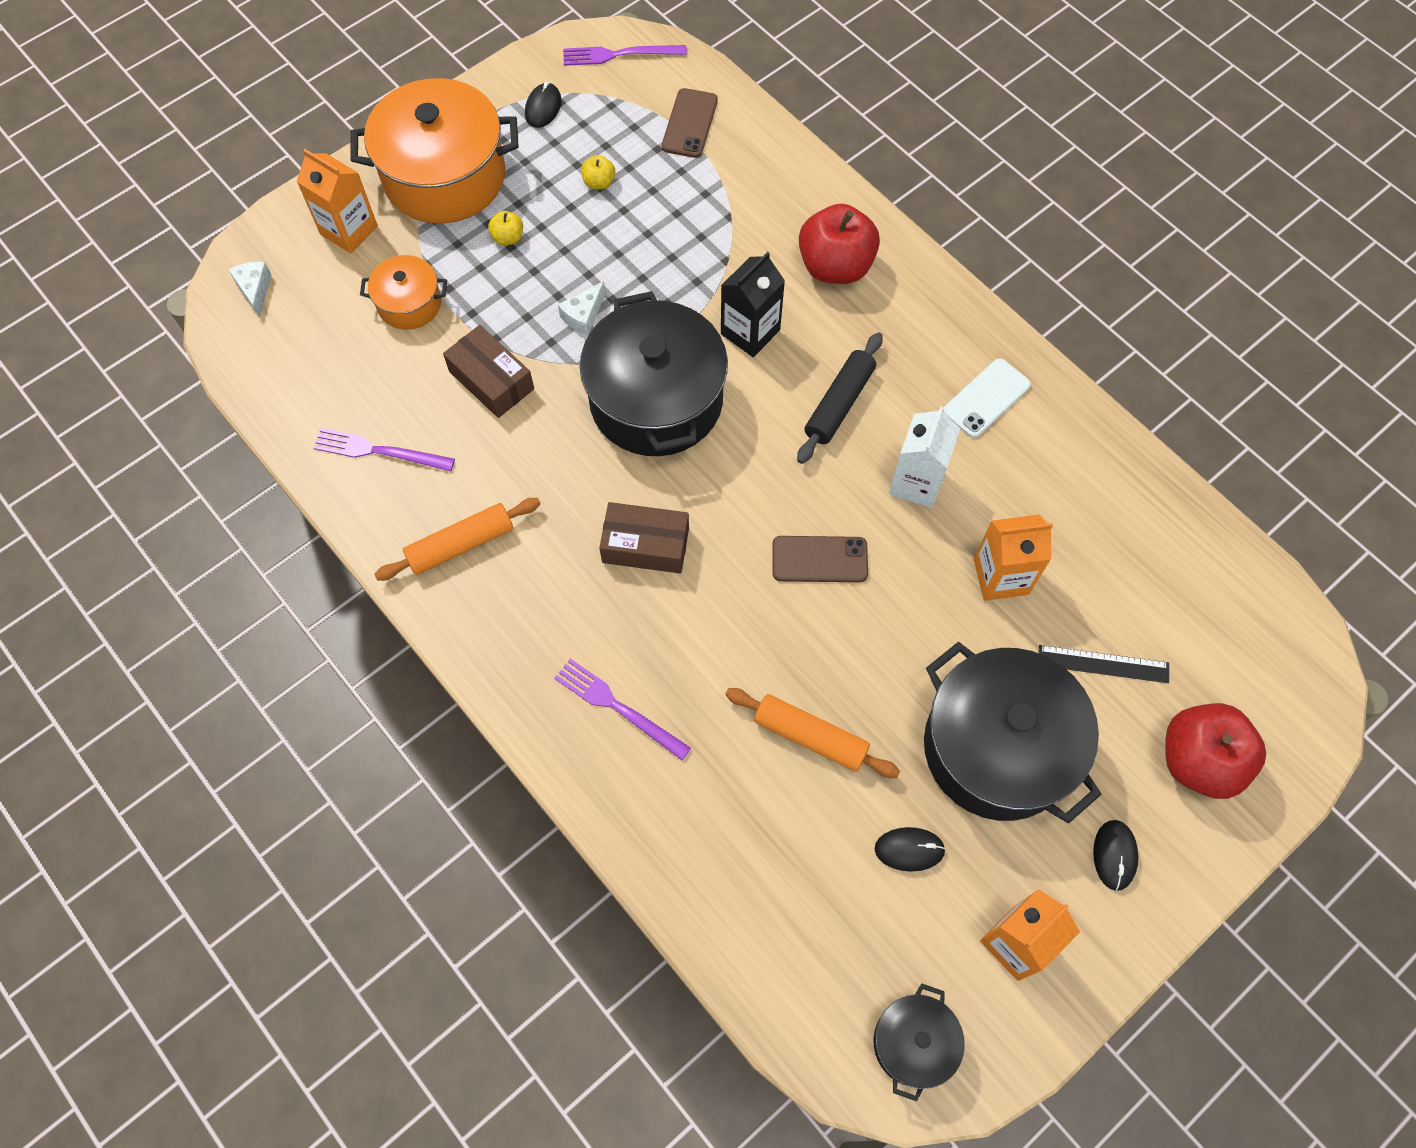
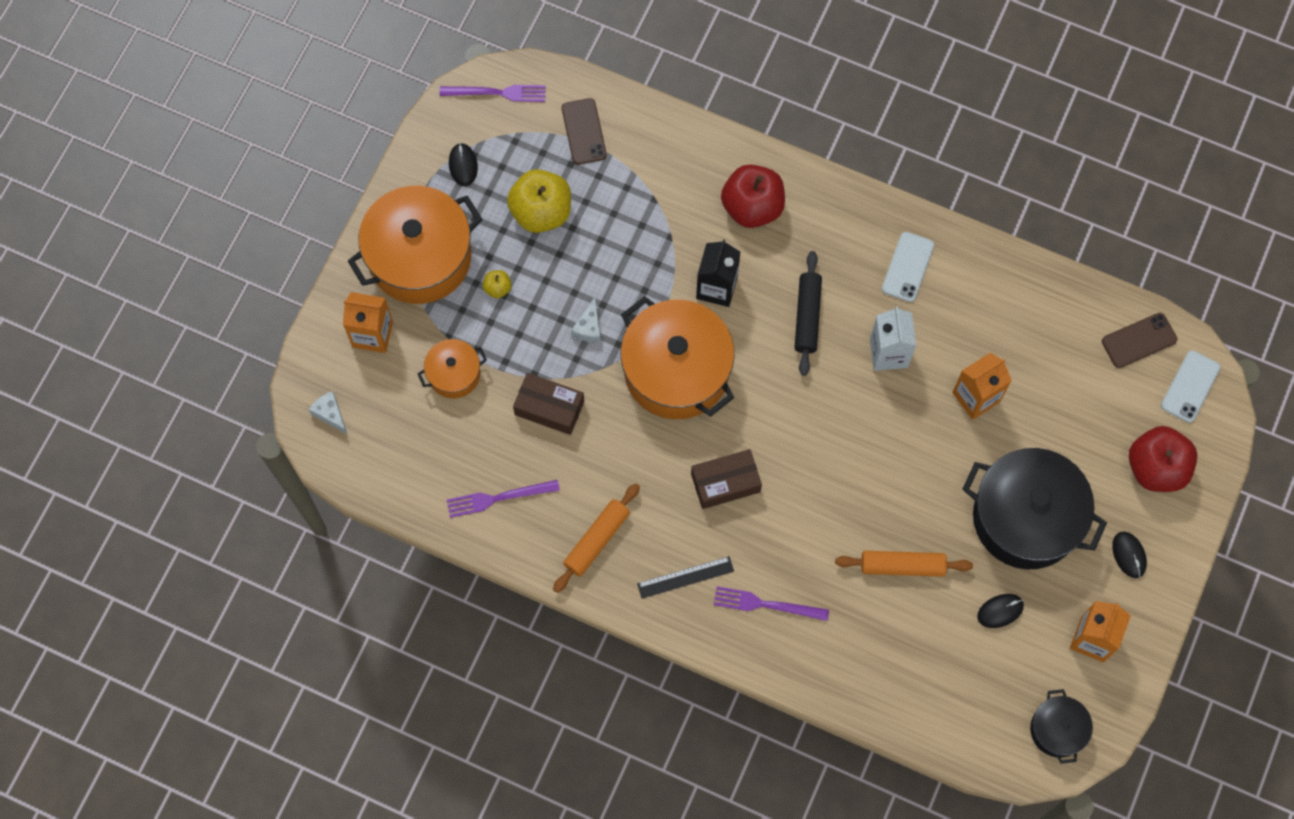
camera: 25 degrees left, 5 degrees up
purple fork [563,45,687,66] -> purple fork turned 150 degrees counterclockwise [440,85,546,102]
black pot [580,291,728,456] -> orange pot [621,296,734,419]
yellow apple [581,155,615,190] -> yellow apple [507,169,571,233], size x2.25
brown phone [772,536,868,582] -> brown phone moved to [1102,313,1177,368]
black ruler [1039,645,1169,683] -> black ruler moved to [637,556,734,599]
none -> white phone [1161,350,1221,423]

